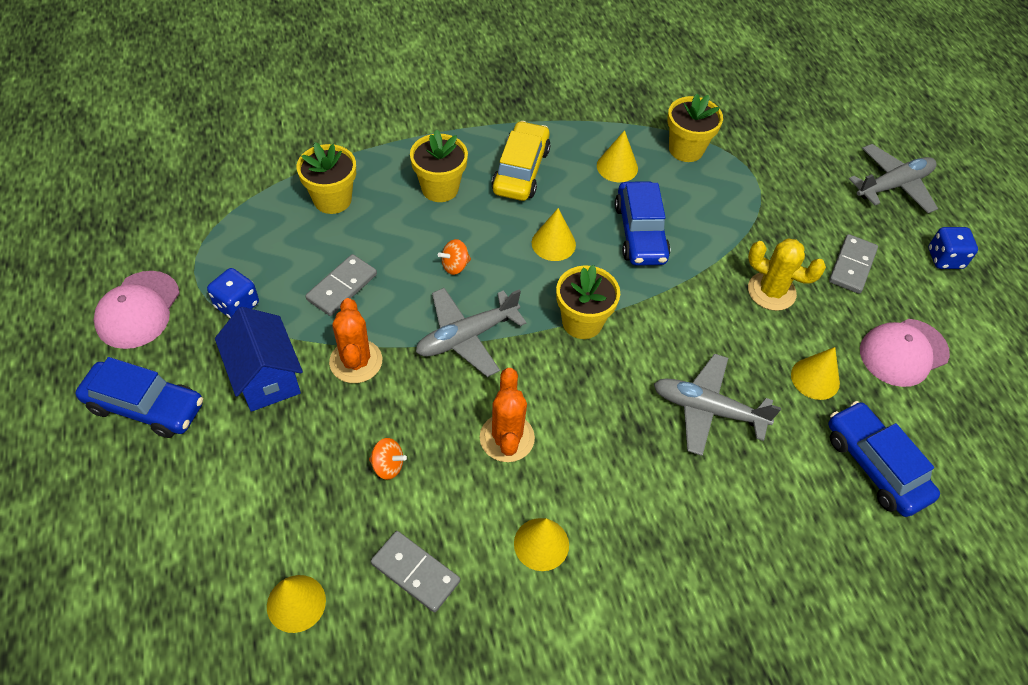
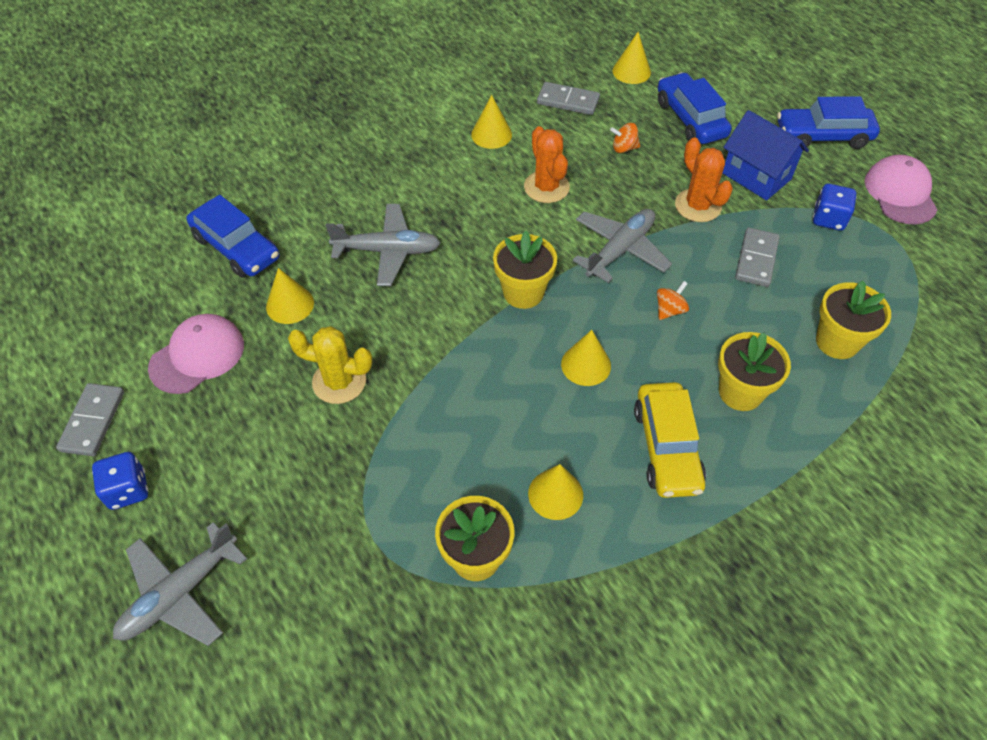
camera: 165 degrees right, 0 degrees up
blue car [615,181,671,266] -> blue car moved to [658,72,732,144]
grey domino [829,234,878,294] -> grey domino moved to [56,383,124,456]

